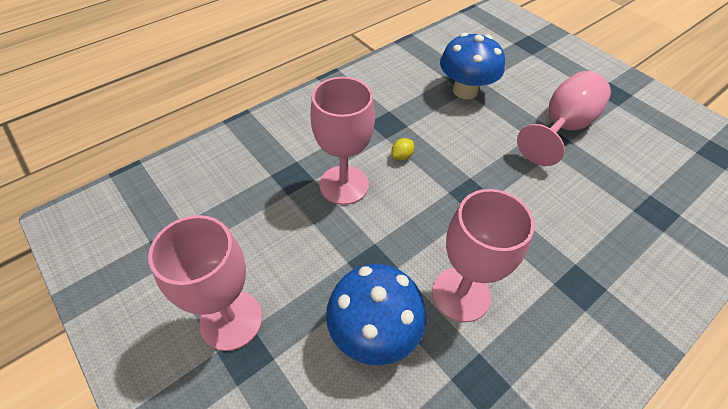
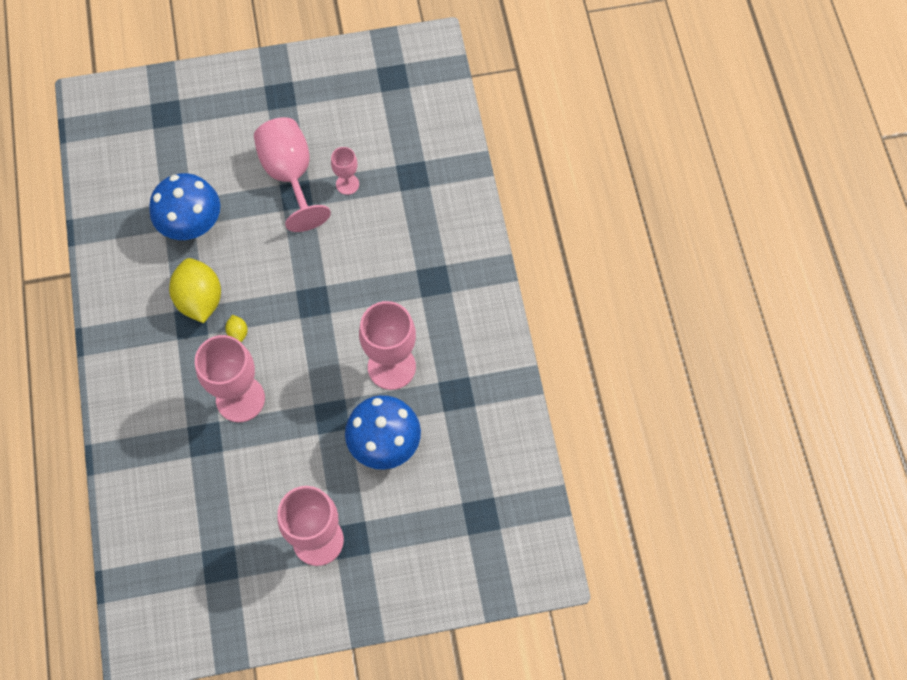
camera: 60 degrees left, 15 degrees up
none -> yellow lemon [169,258,221,323]
none -> pink goblet [331,147,359,195]

